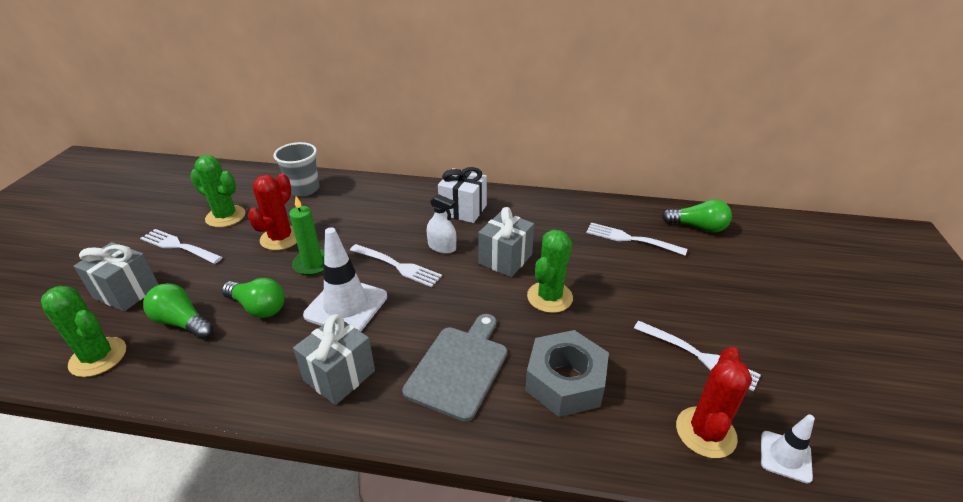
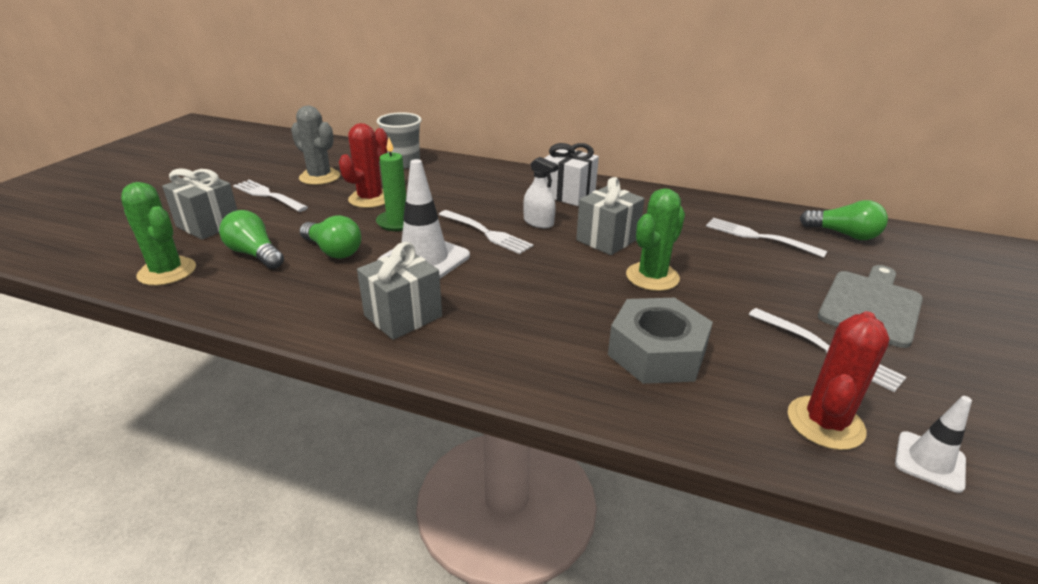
camera: 10 degrees right, 5 degrees down
green cactus [190,155,246,228] -> grey cactus [291,106,340,185]
grey cutting board [402,314,507,422] -> grey cutting board moved to [818,265,923,348]

